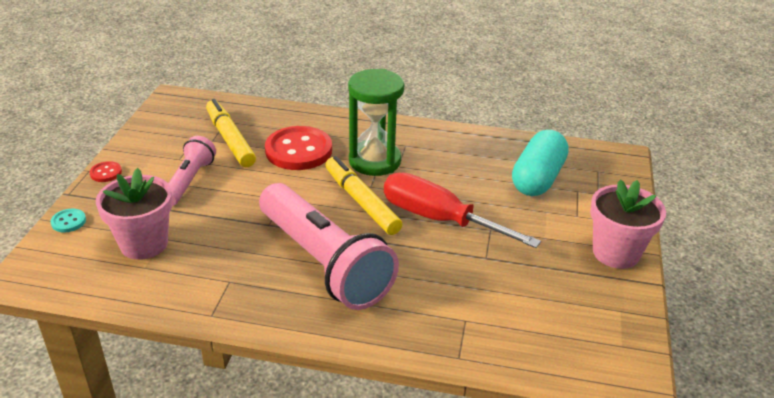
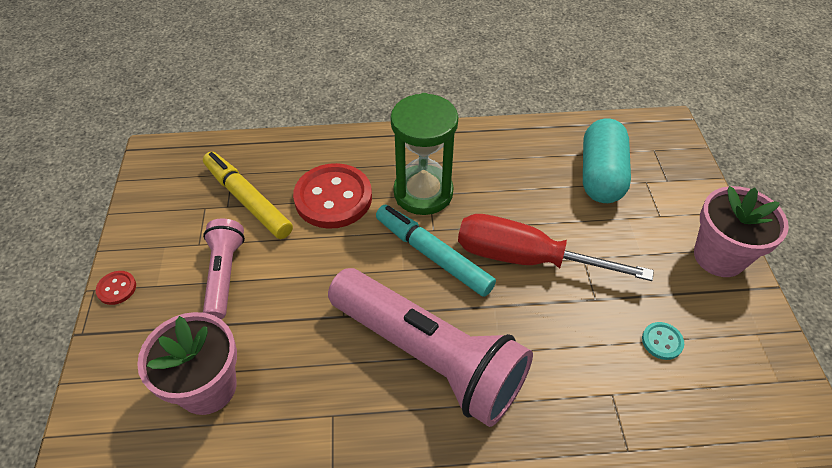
camera: 15 degrees left, 15 degrees up
turquoise button [51,209,86,232] -> turquoise button moved to [642,322,684,360]
yellow marker [325,156,402,235] -> turquoise marker [376,205,496,297]

